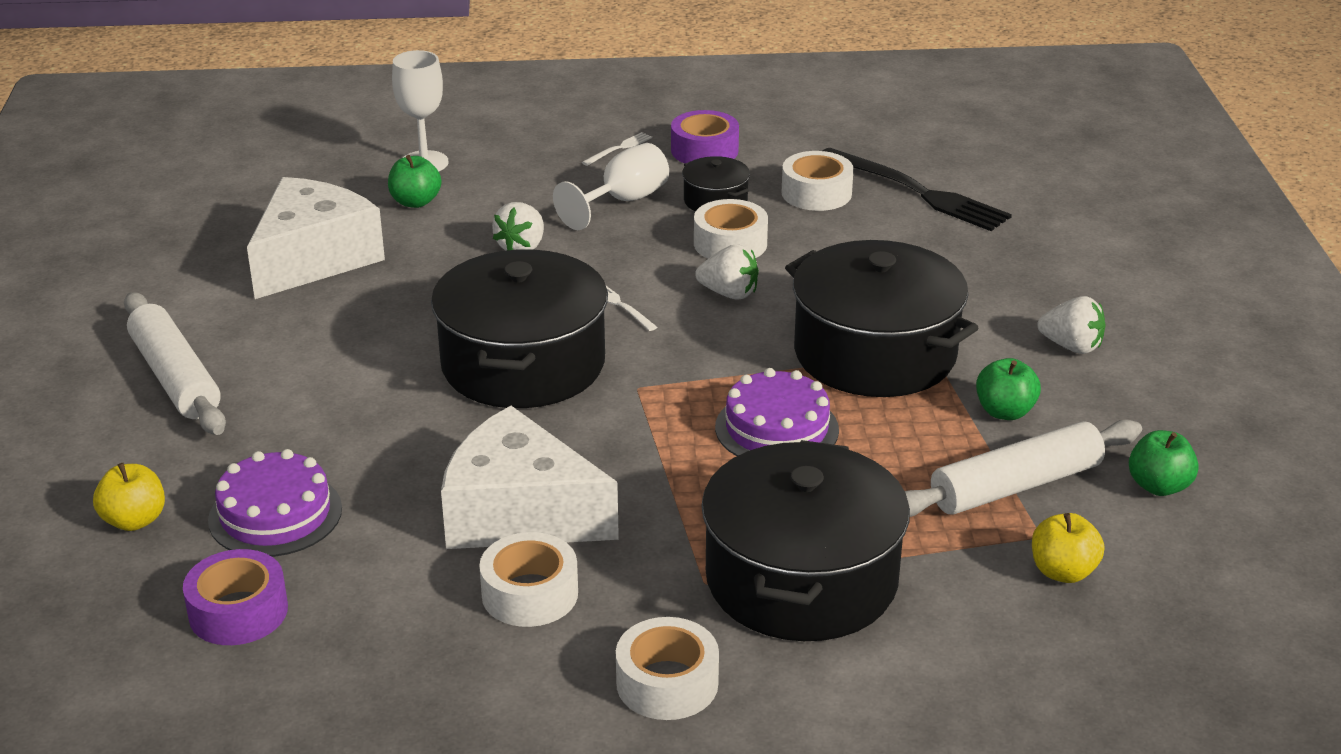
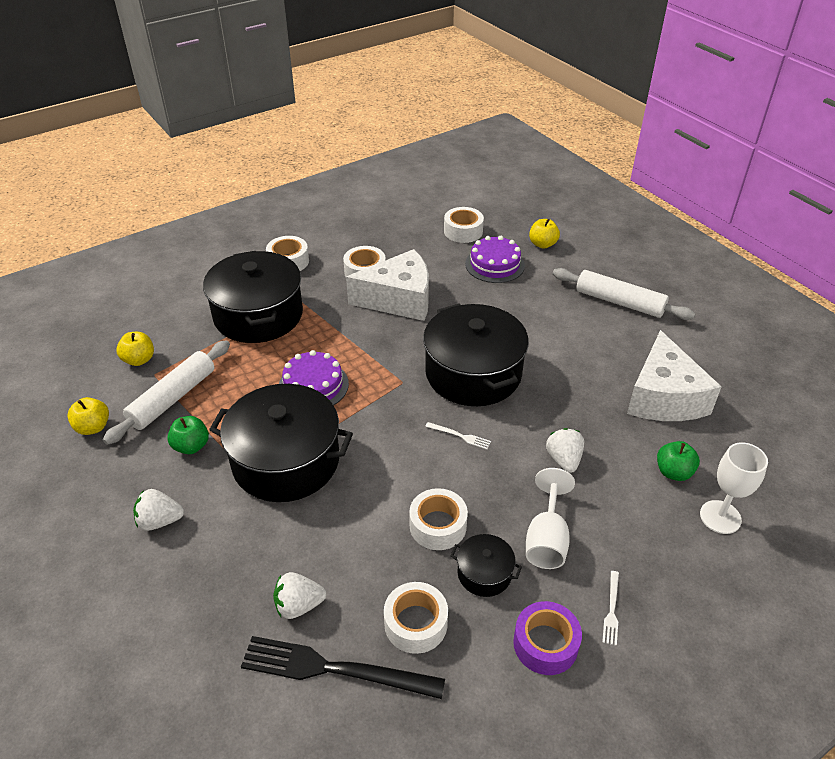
camera: 150 degrees right, 10 degrees up
purple tape [183,549,288,645] -> white tape [444,207,484,243]
white strawberry [695,244,759,300] -> white strawberry moved to [273,572,326,619]
green apple [1129,430,1199,496] -> yellow apple [67,397,109,435]

